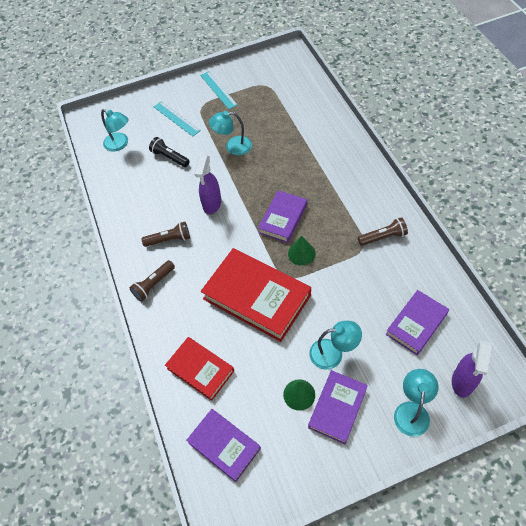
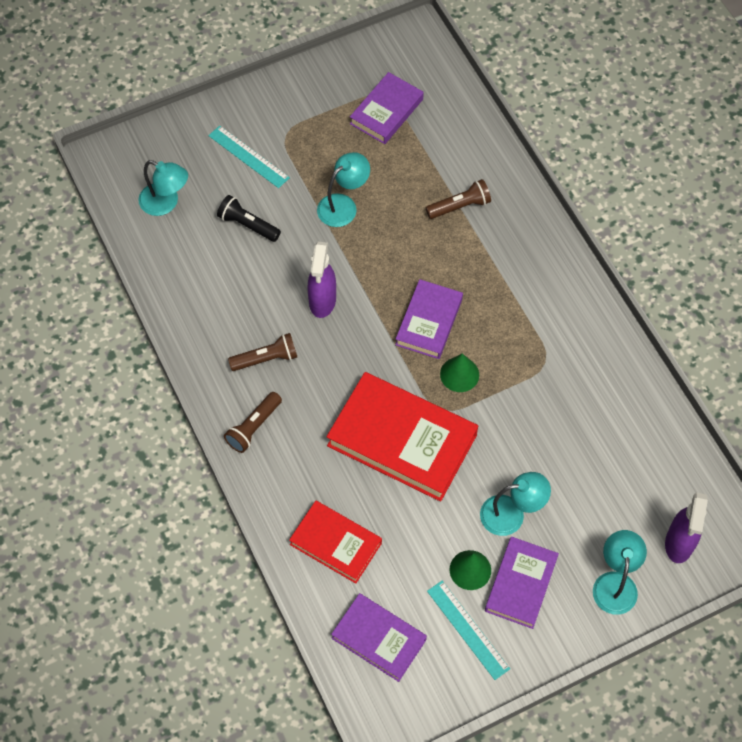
camera: 10 degrees left, 5 degrees up
turquoise ruler [200,71,238,109] -> turquoise ruler moved to [427,581,510,680]
turquoise lamp [209,111,252,155] -> turquoise lamp turned 150 degrees clockwise [317,152,370,227]
brown flashlight [358,217,408,246] -> brown flashlight moved to [426,179,491,219]
purple book [386,290,449,355] -> purple book moved to [350,72,424,144]

